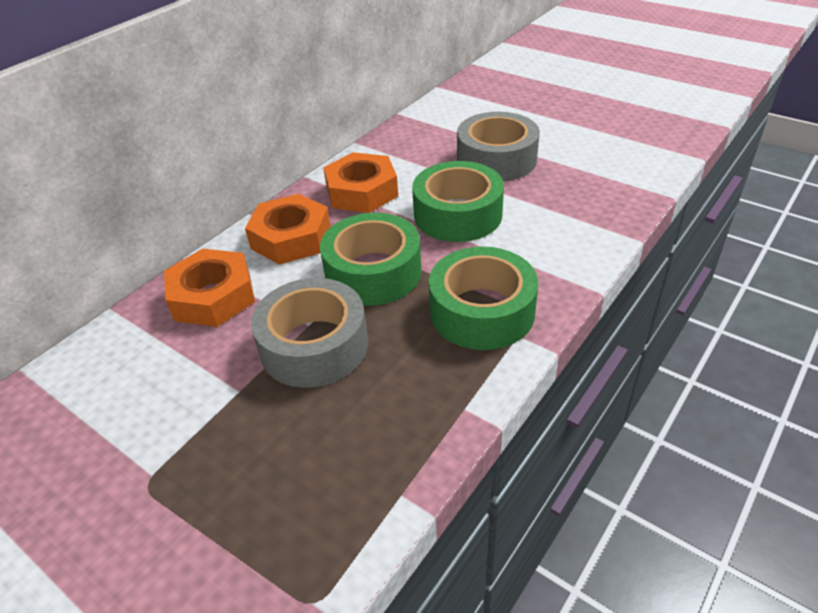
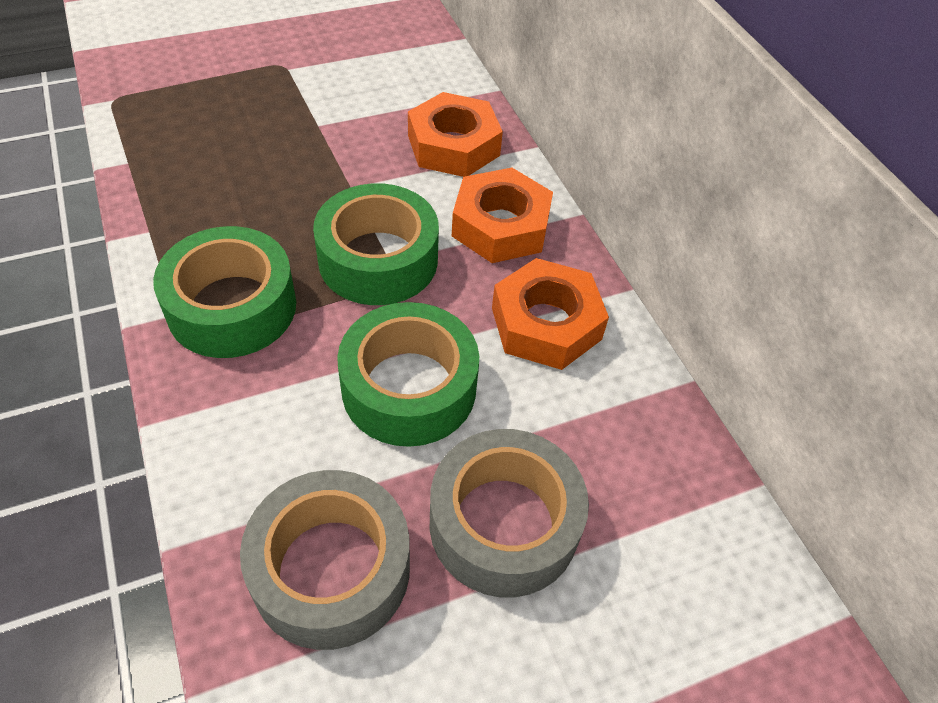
camera: 115 degrees right, 10 degrees up
grey tape [251,278,368,388] -> grey tape moved to [240,470,410,650]

